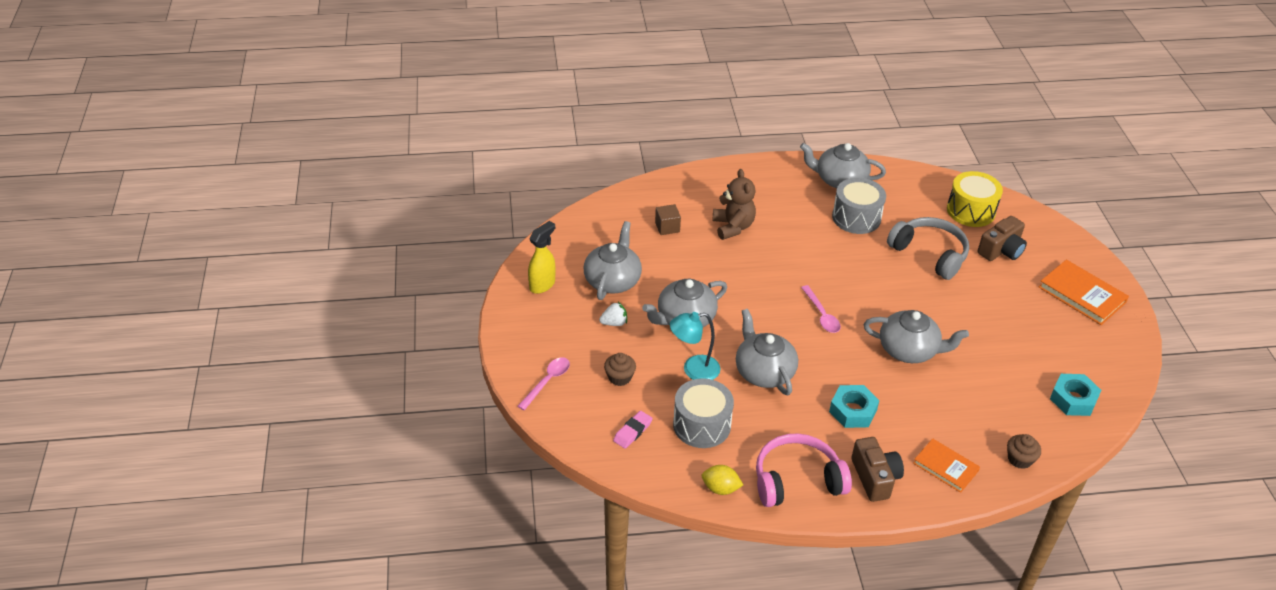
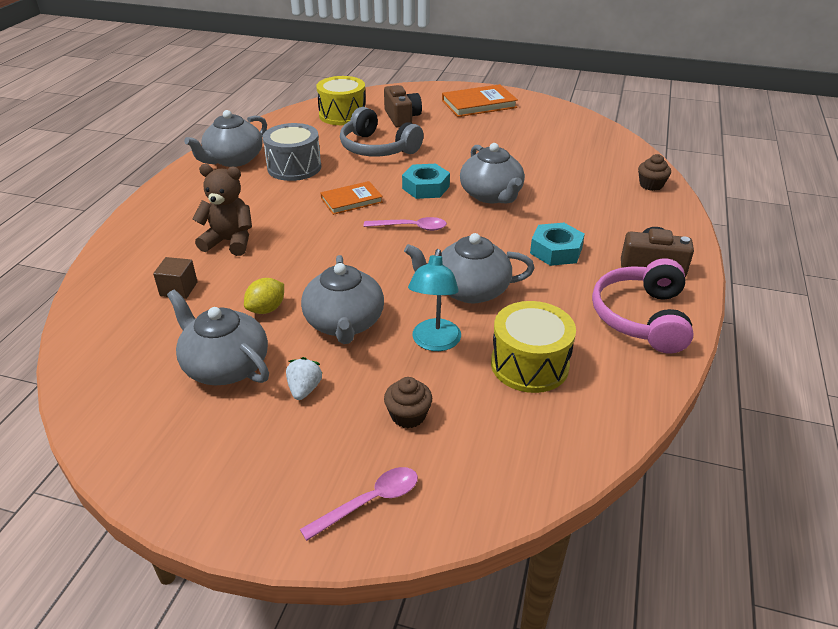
camera: 65 degrees left, 5 degrees down
pink spoon [518,357,570,410] -> pink spoon turned 90 degrees clockwise [300,467,418,541]
yellow spray bottle [528,221,555,294] -> none
pink eraser [613,411,652,449] -> none
grey drum [673,378,734,448] -> yellow drum [491,301,576,393]
yellow lemon [702,465,743,495] -> yellow lemon moved to [244,278,284,314]
grey teapot [864,310,969,363] -> grey teapot turned 120 degrees clockwise [460,143,525,203]
grey headphones [887,217,969,280] -> grey headphones turned 120 degrees counterclockwise [340,107,424,156]
orange book [913,439,980,493] -> orange book moved to [320,181,383,215]
turquoise nut [1050,374,1101,416] -> turquoise nut moved to [402,164,450,199]

